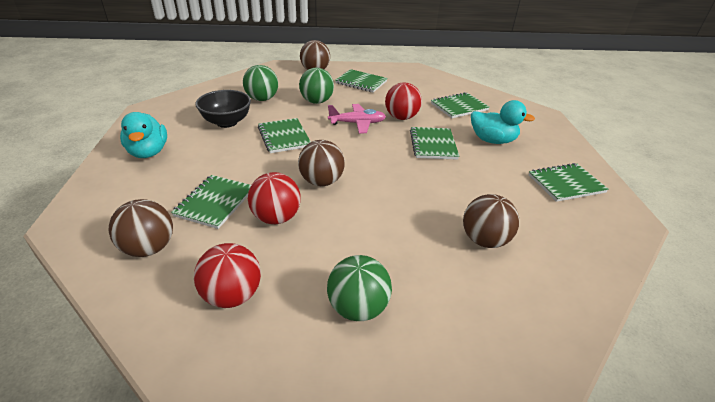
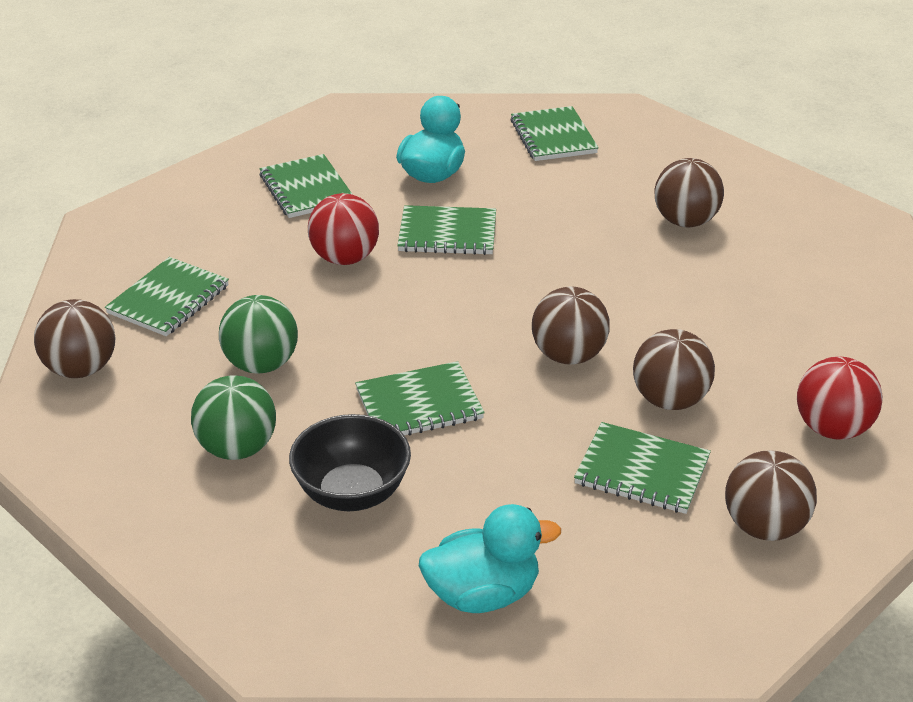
camera: 85 degrees left, 0 degrees up
red ball [248,172,301,224] -> brown ball [633,329,715,410]
green ball [327,255,392,321] -> none
pink plane [328,104,386,134] -> none

